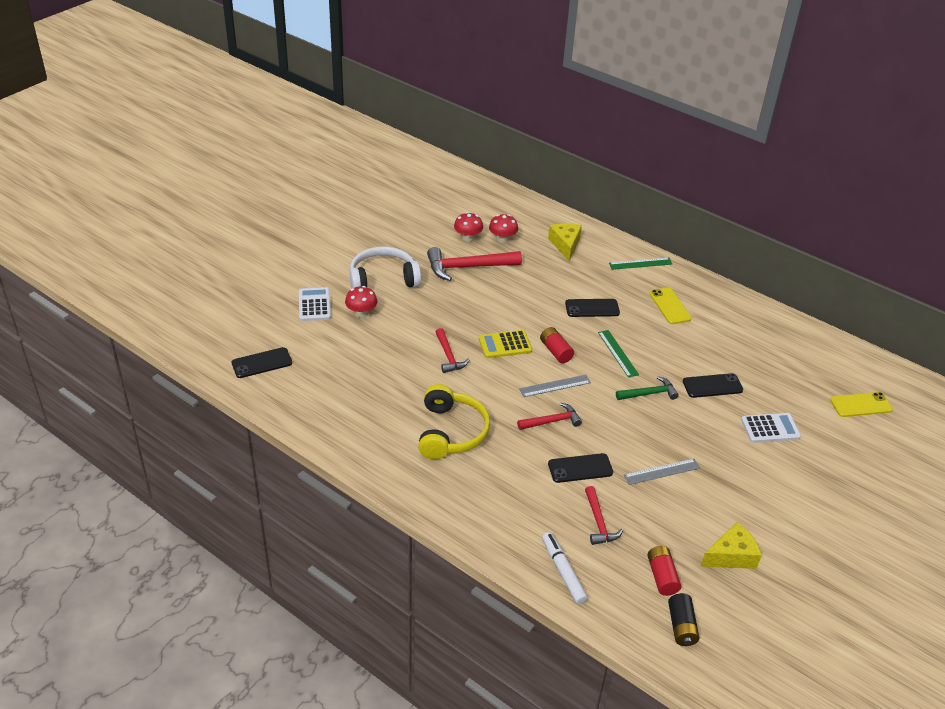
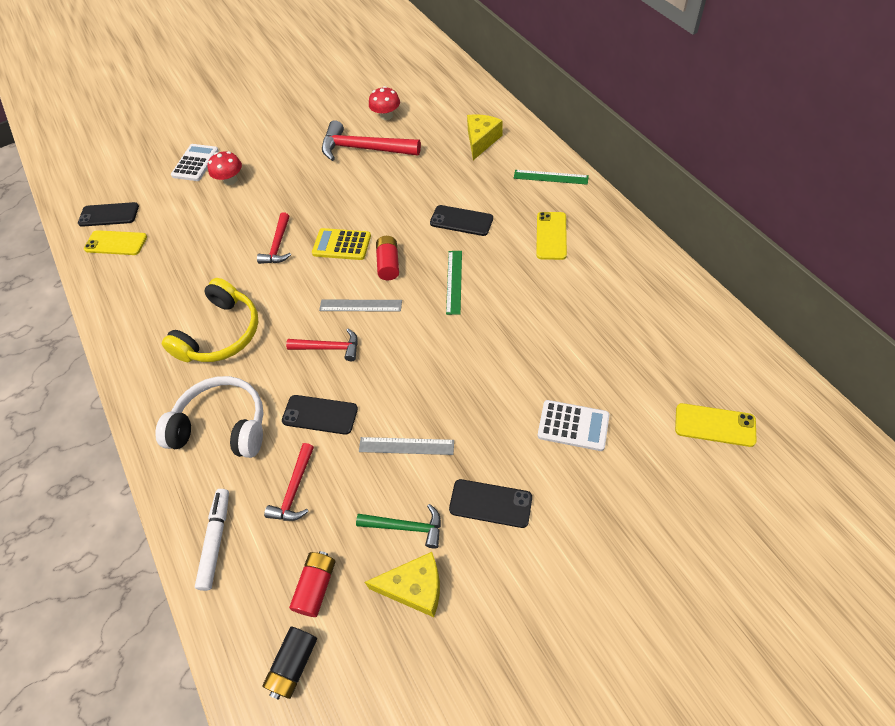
camera: 30 degrees right, 15 degrees up
white headphones [350,246,421,289] -> white headphones moved to [155,376,264,458]
red mushroom [489,214,518,243] -> none
green hammer [616,376,678,400] -> green hammer moved to [356,504,441,549]
black phone [683,373,743,398] -> black phone moved to [449,479,532,528]
none -> yellow phone [84,230,147,255]

